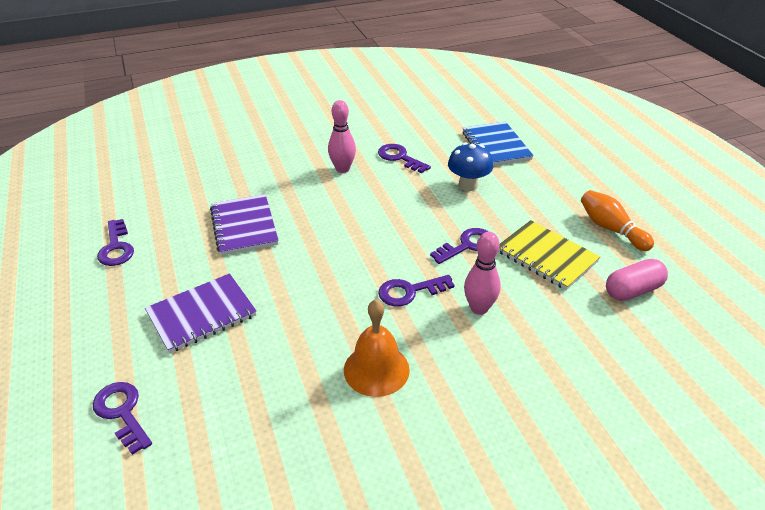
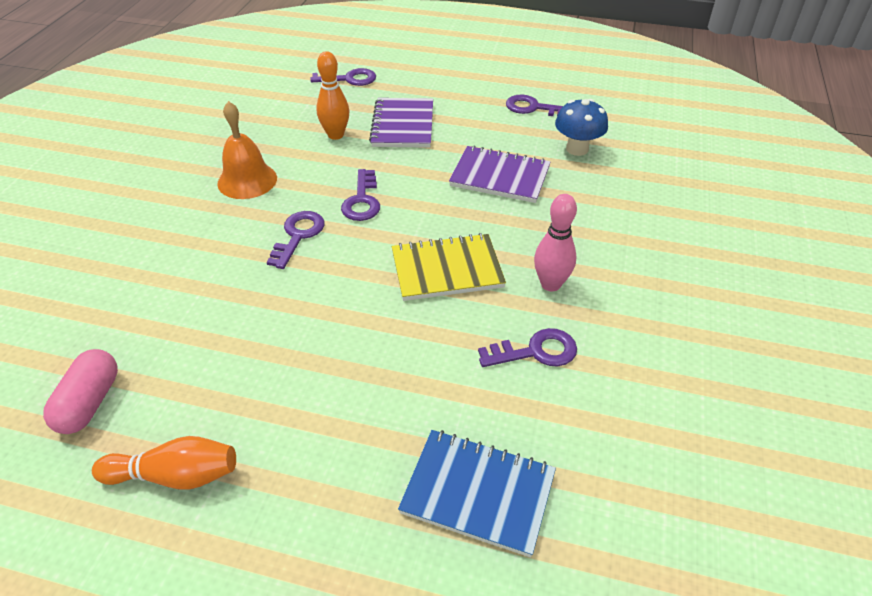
camera: 125 degrees right, 5 degrees up
purple key [430,228,489,264] -> purple key moved to [341,169,380,221]
blue mushroom [448,143,493,191] -> blue mushroom moved to [555,99,608,156]
pink bowling pin [464,232,501,315] -> none
yellow notebook [498,220,600,290] -> yellow notebook moved to [392,233,506,301]
none -> orange bowling pin [316,51,349,140]

